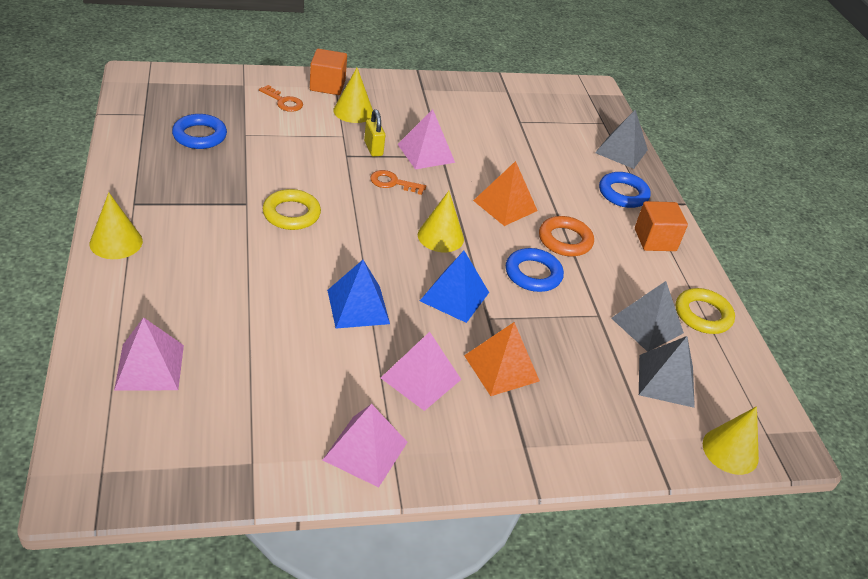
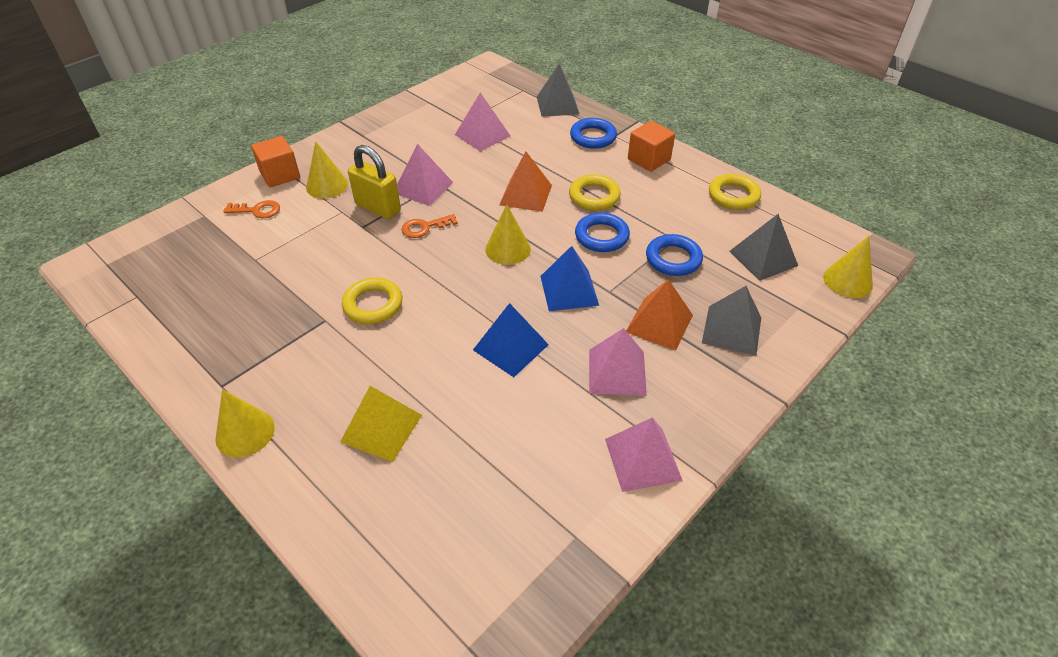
camera: 30 degrees left, 5 degrees up
pink pyramid [114,317,184,390] -> pink pyramid moved to [455,93,510,151]
blue ring [172,114,227,149] -> blue ring moved to [646,234,703,276]
yellow padlock [364,109,385,157] -> yellow padlock [348,145,401,219], size x1.61
orange ring [539,216,594,256] -> yellow ring [569,174,621,210]
grey pyramid [611,281,684,352] -> grey pyramid moved to [702,286,761,356]
none -> yellow pyramid [340,386,422,462]

